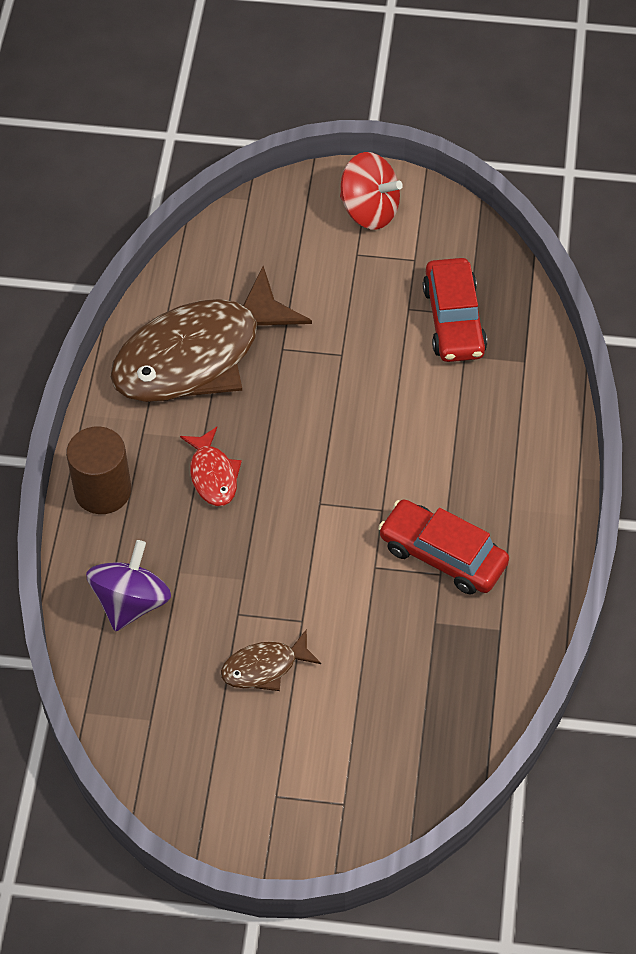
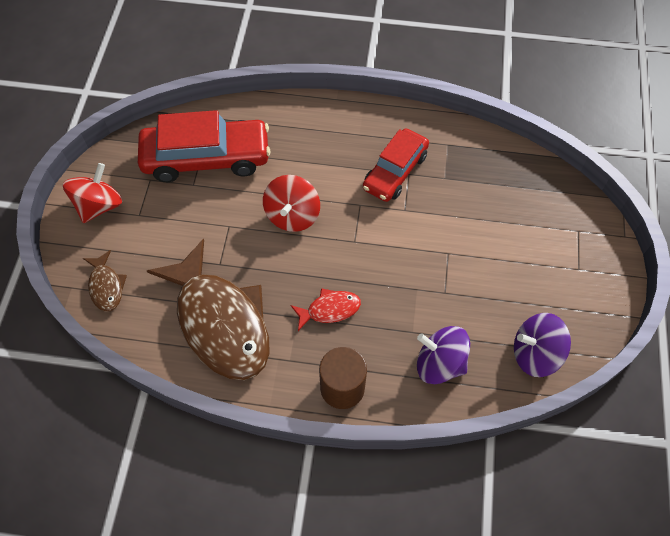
camera: 90 degrees left, 5 degrees up
brown fish [221,629,321,691] -> brown fish moved to [83,250,127,312]
red car [423,258,487,362] -> red car [138,110,271,182], size x1.53
none -> red spinning top [263,175,320,232]
none -> purple spinning top [514,313,571,377]

